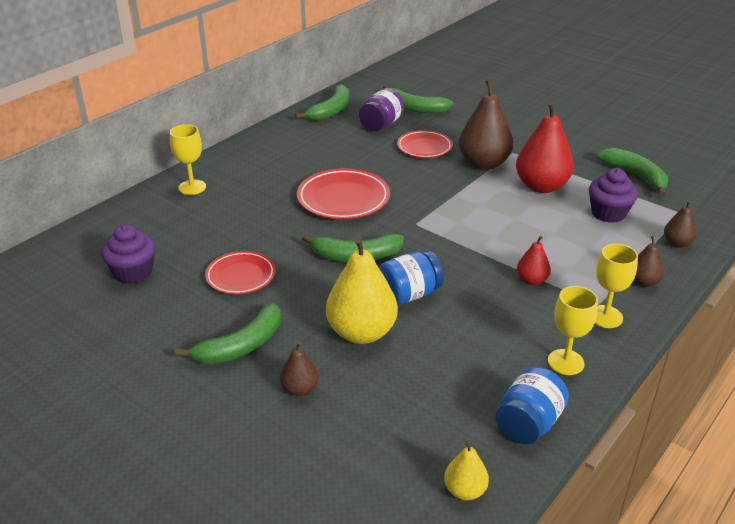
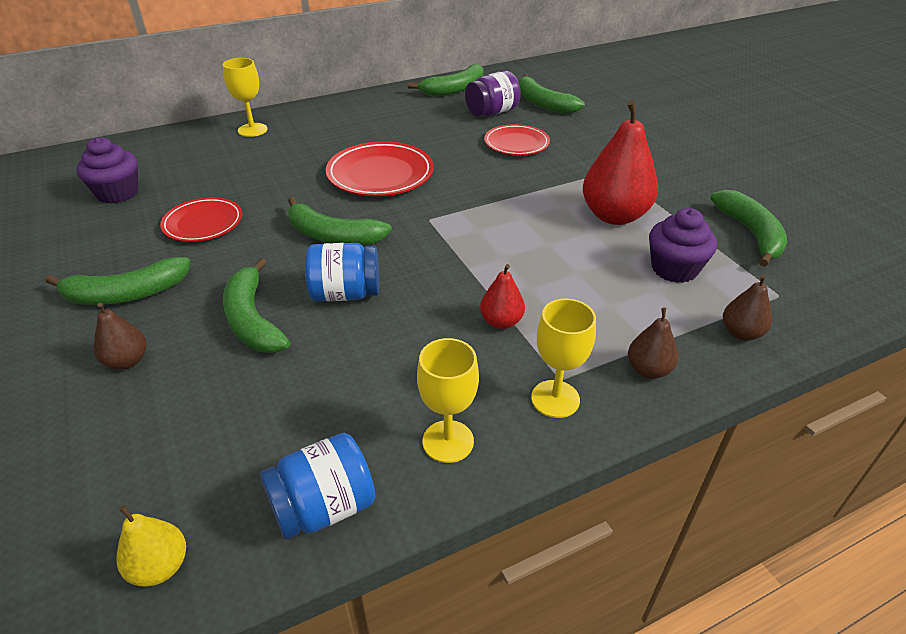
camera: 25 degrees right, 5 degrees up
yellow pear [326,237,398,344] -> green banana [223,258,290,353]
brown pear [459,79,513,170] -> none

